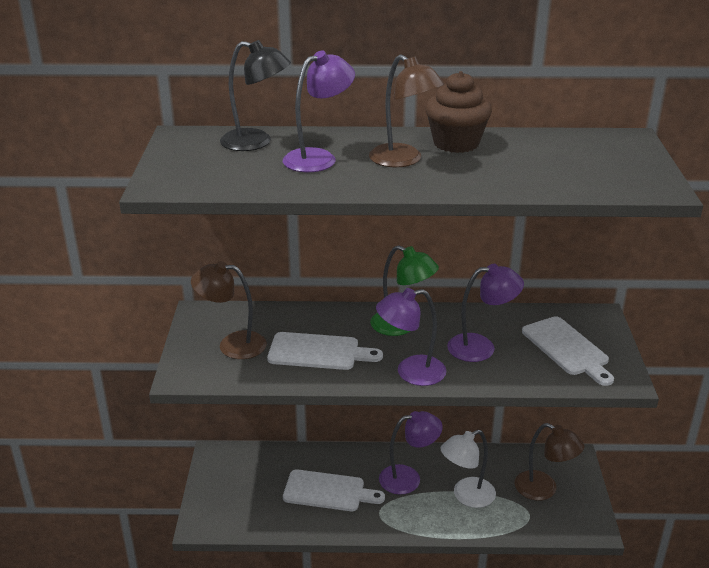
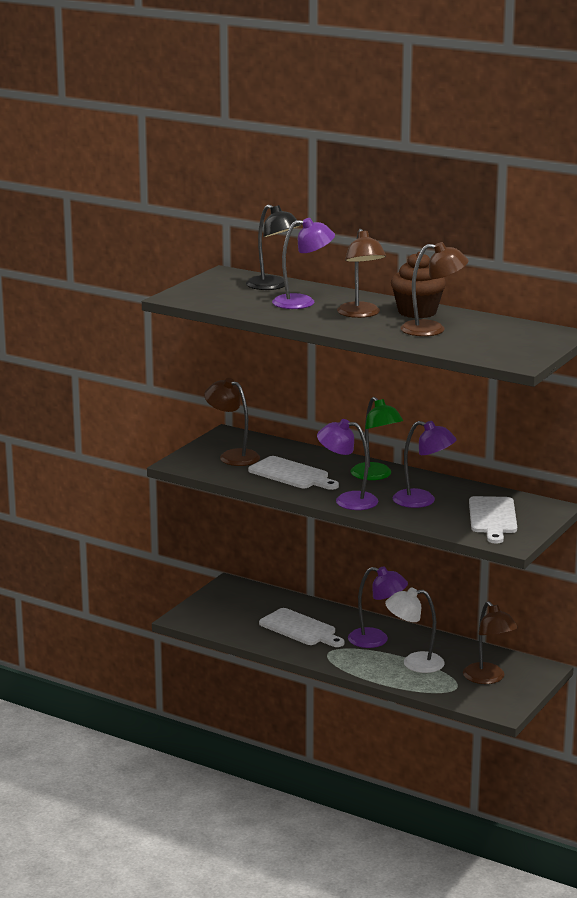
camera: 30 degrees right, 10 degrees down
none -> brown lamp [400,242,469,336]

